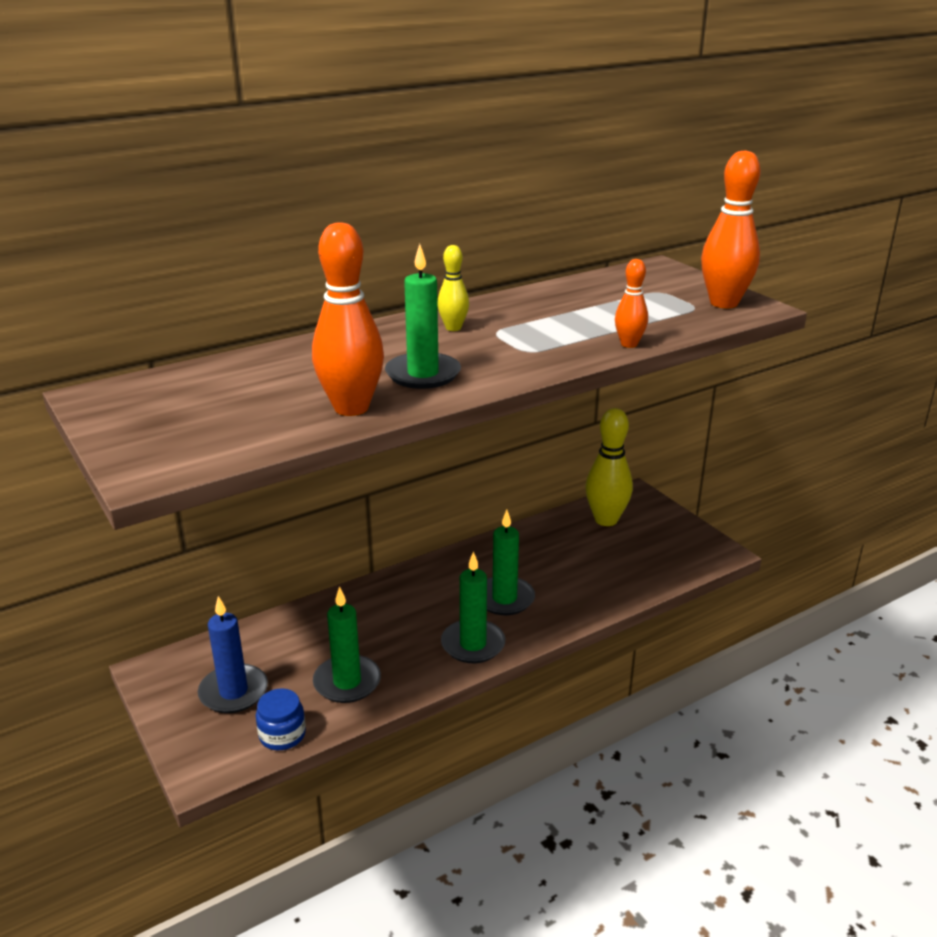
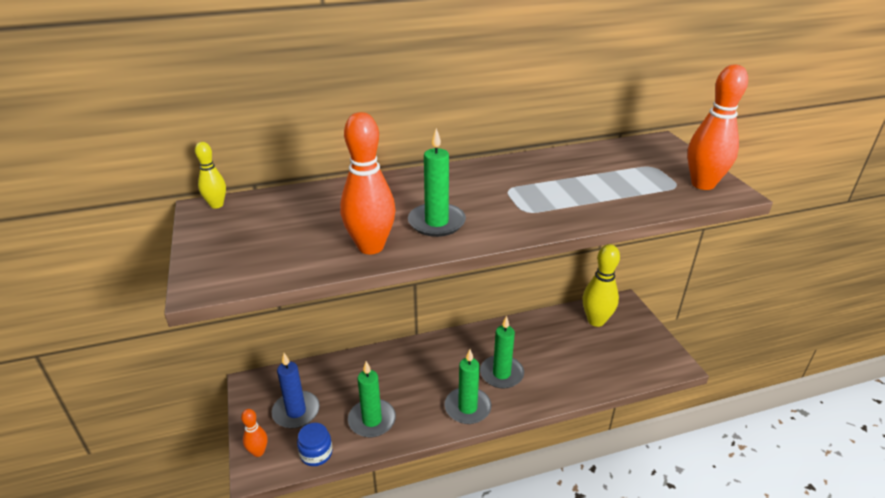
camera: 15 degrees right, 5 degrees up
yellow bowling pin [437,245,469,331] -> yellow bowling pin moved to [195,142,226,209]
orange bowling pin [615,259,648,348] -> orange bowling pin moved to [241,409,267,457]

